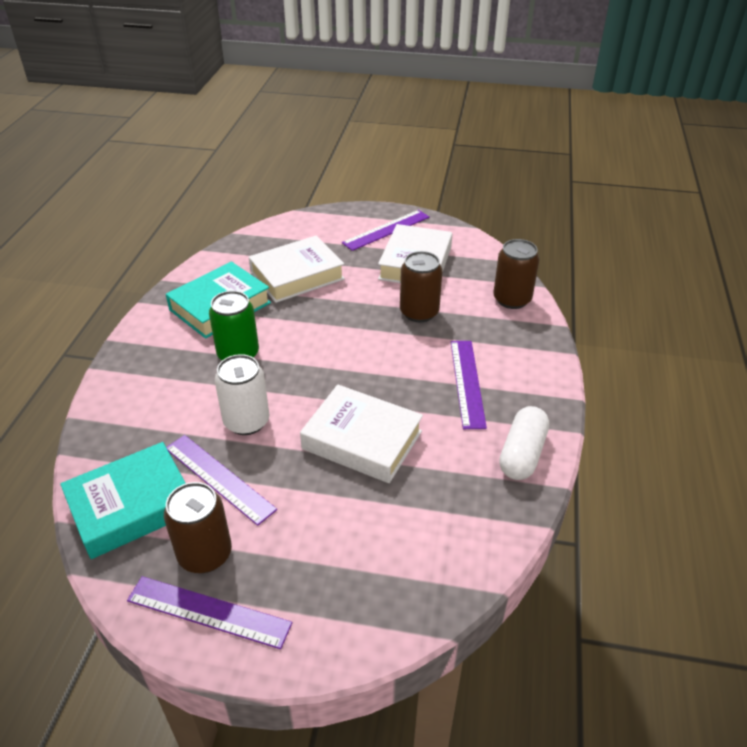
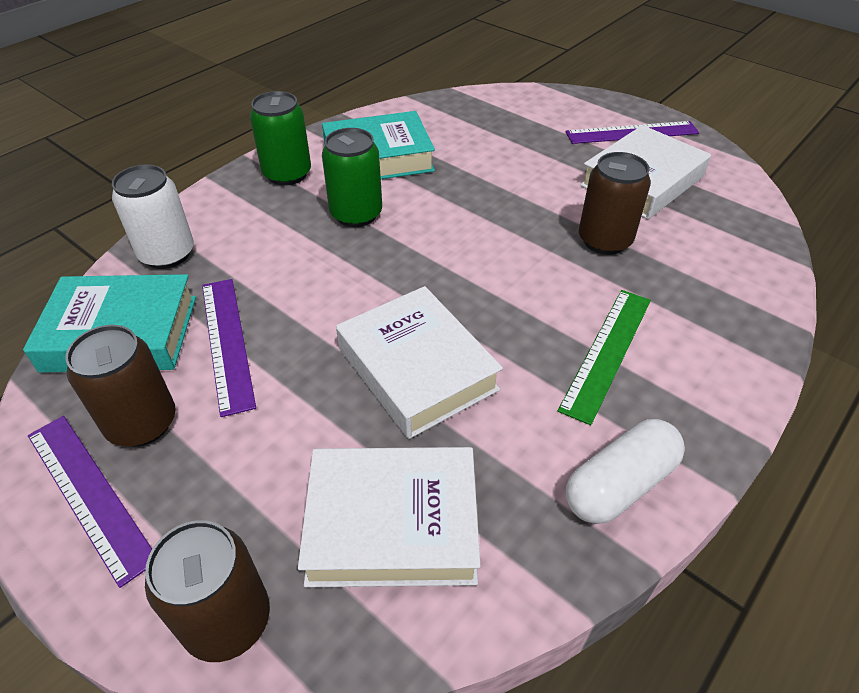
camera: 30 degrees right, 5 degrees up
white can [215,354,269,435] -> white can moved to [112,164,194,269]
white book [249,235,345,303] -> white book moved to [298,447,481,587]
purple ruler [451,341,487,429] -> green ruler [558,290,651,425]
brown can [493,239,539,309] -> brown can moved to [145,520,270,662]
none -> green can [250,91,311,186]

